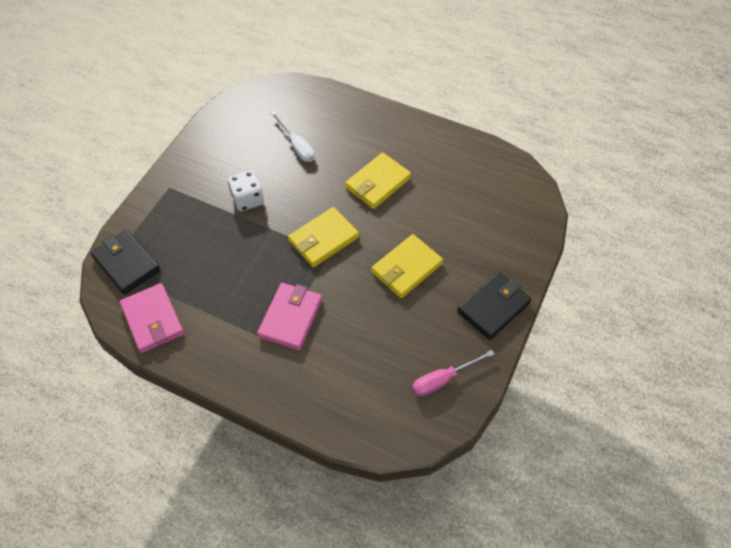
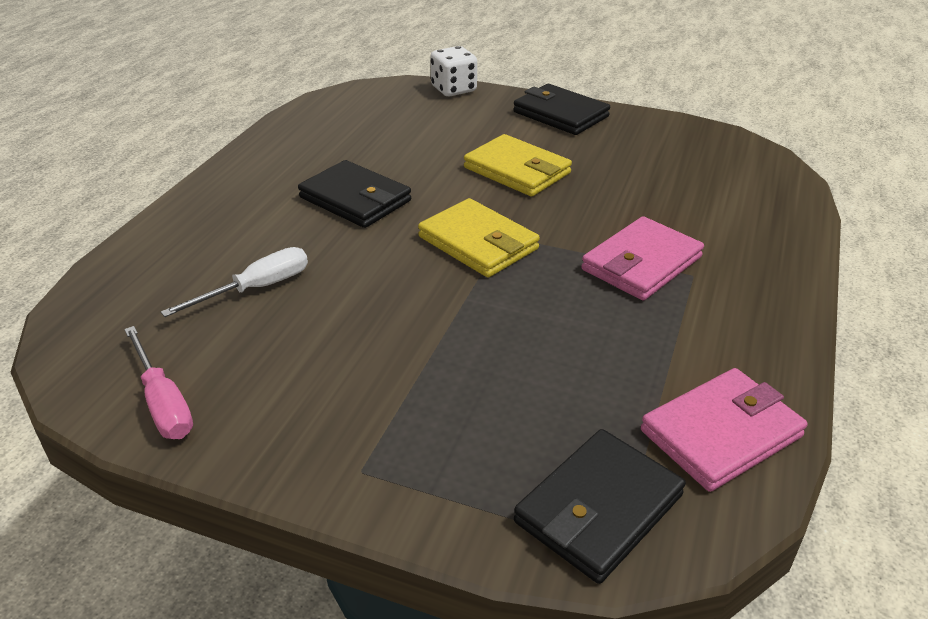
camera: 95 degrees left, 20 degrees down
white dice [228,170,264,211] -> white dice moved to [430,46,477,96]
pink wallet [257,283,322,351] -> pink wallet turned 60 degrees counterclockwise [581,216,704,300]
yellow wallet [345,152,411,209] -> black wallet [298,160,411,228]
pink screwdriver [412,350,494,396] -> pink screwdriver moved to [124,326,193,439]

